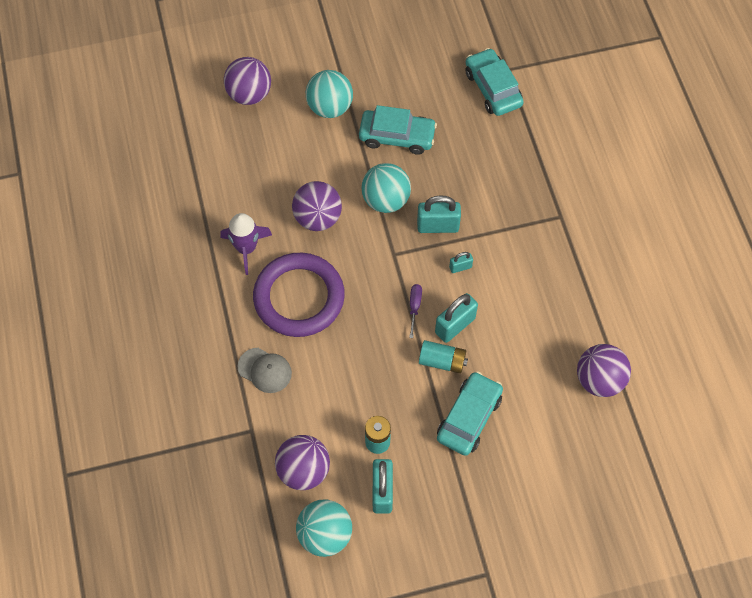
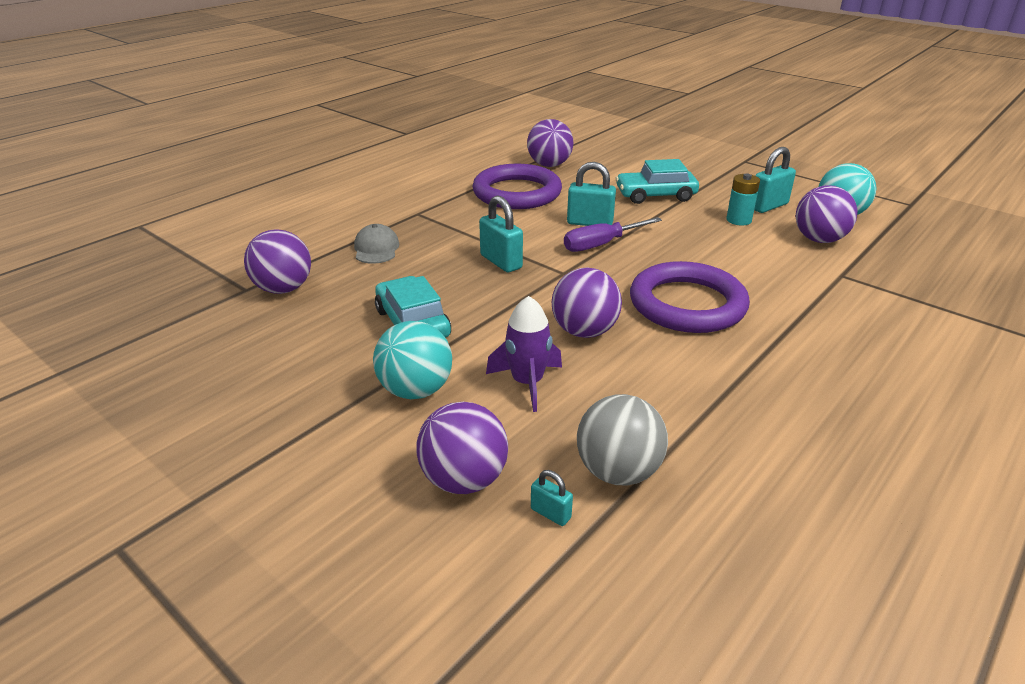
camera: 125 degrees left, 30 degrees down
purple rocket [221,213,272,275] -> purple rocket moved to [486,296,562,412]
grey cap [237,348,292,393] -> grey cap moved to [354,224,400,264]
turquoise ball [362,163,411,213] -> none
purple screwdriver [409,284,422,338] -> purple screwdriver [564,217,662,252], size x1.76
turquoise battery [419,340,468,374] -> none
turquoise padlock [449,252,473,273] -> turquoise padlock moved to [531,470,573,526]
turquoise car [466,48,524,116] -> purple ball [244,229,311,294]
none -> purple ring [472,164,562,209]
none -> grey ball [577,394,668,485]

